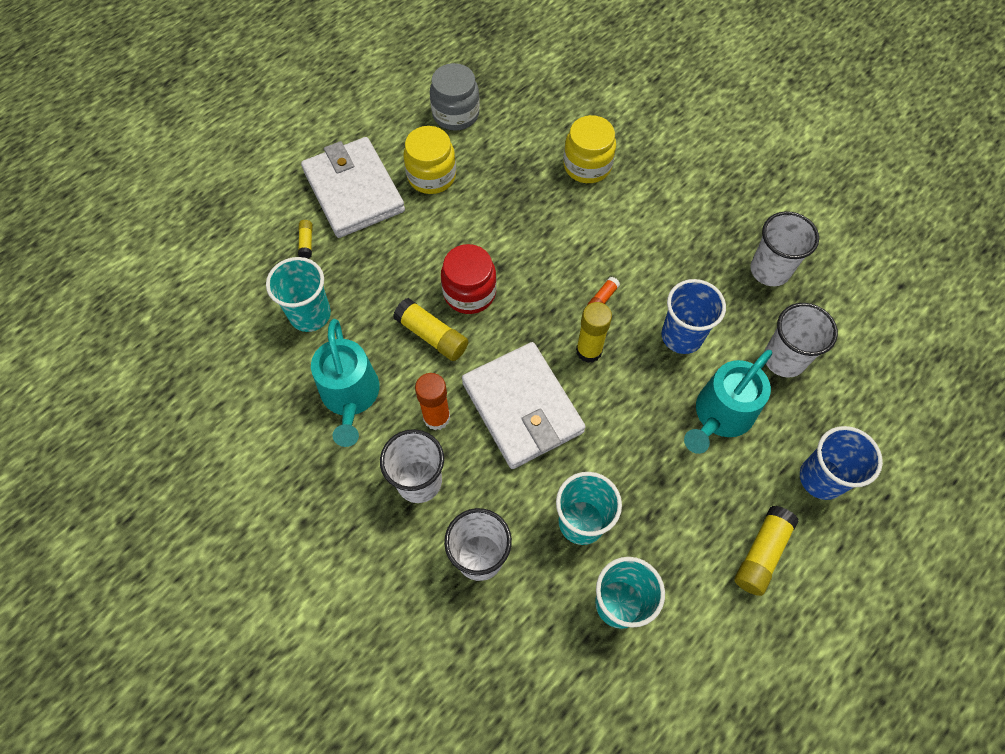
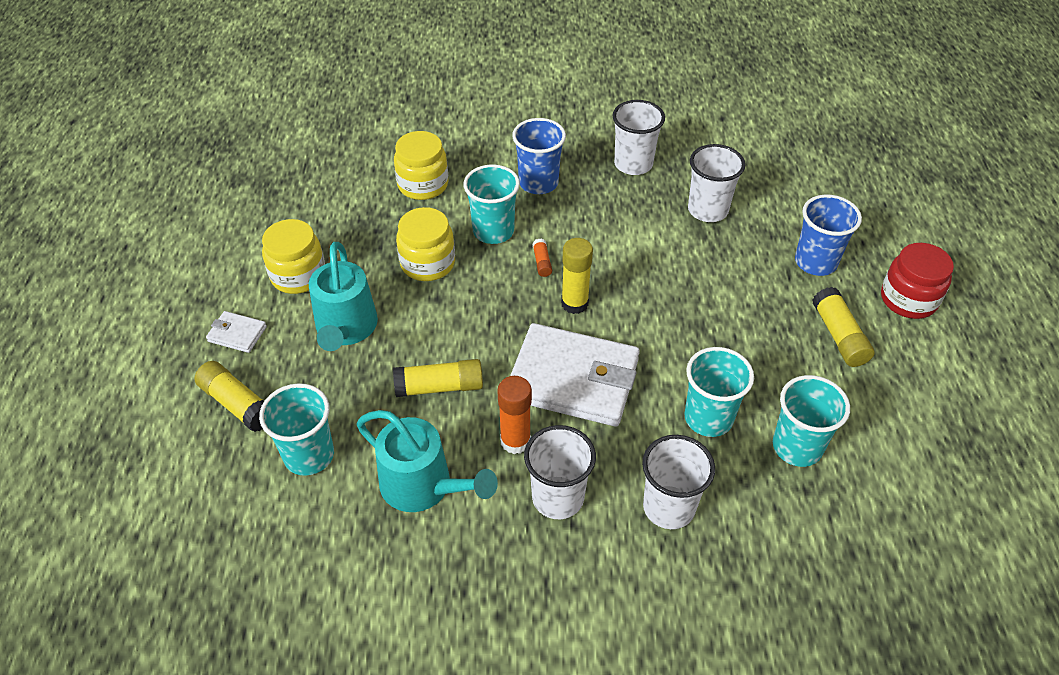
camera: 45 degrees left, 15 degrees down
yellow glue stick [298,220,313,258] -> yellow glue stick [194,361,264,432], size x1.89
white wallet [301,137,405,238] -> white wallet [206,311,267,353], size x0.43
grey jar [430,63,480,131] -> none
red jar [441,244,497,314] -> red jar moved to [881,243,954,319]
blue cup [661,279,726,354] -> blue cup moved to [512,118,566,194]
turquoise watering can [684,350,772,454] -> turquoise watering can moved to [309,242,378,351]
none -> yellow jar [396,207,455,281]
none -> turquoise cup [463,164,520,244]

